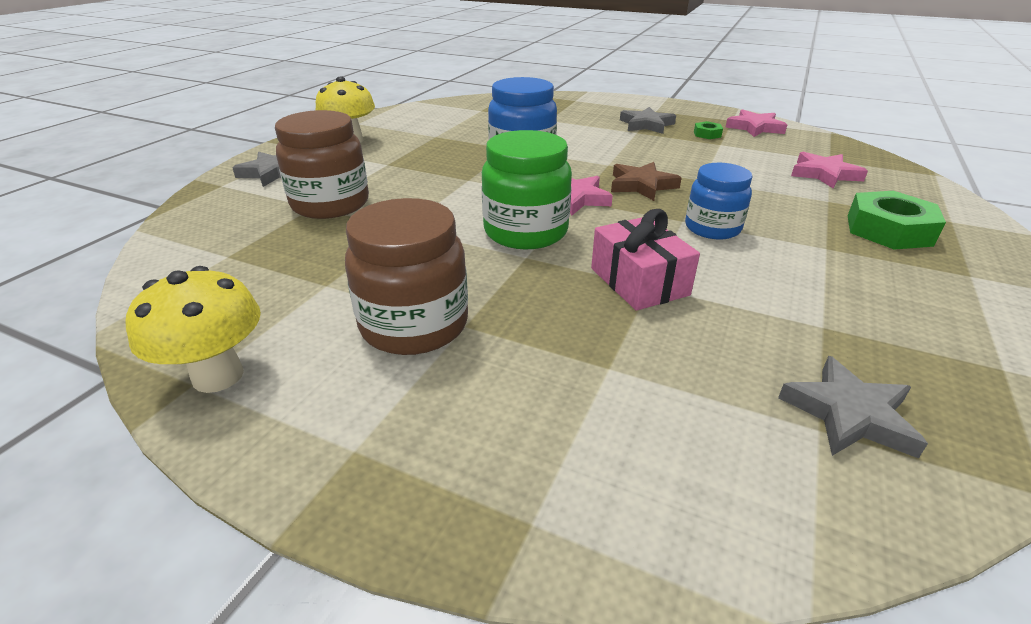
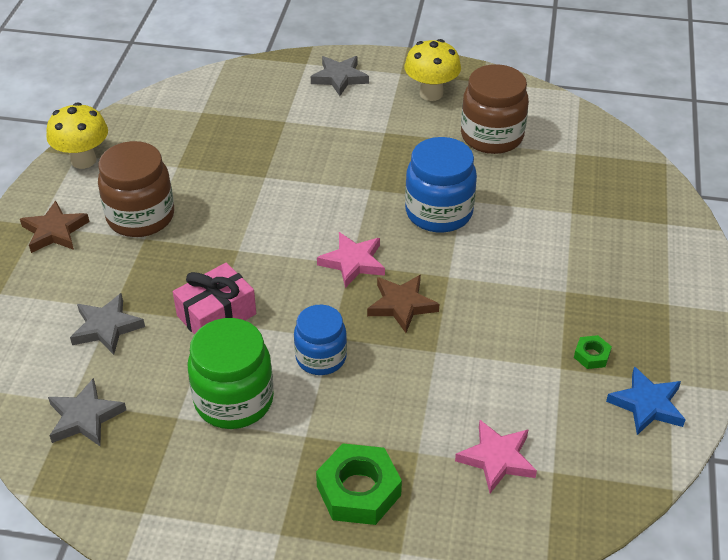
camera: 75 degrees right, 10 degrees up
brown jar [275,110,369,219] -> brown jar moved to [461,64,529,154]
green jar [481,130,572,250] -> green jar moved to [188,318,274,429]
grey star [620,107,676,134] -> grey star moved to [70,293,145,355]
pink star [726,109,787,137] -> blue star [606,366,686,435]
none -> brown star [20,200,90,253]

